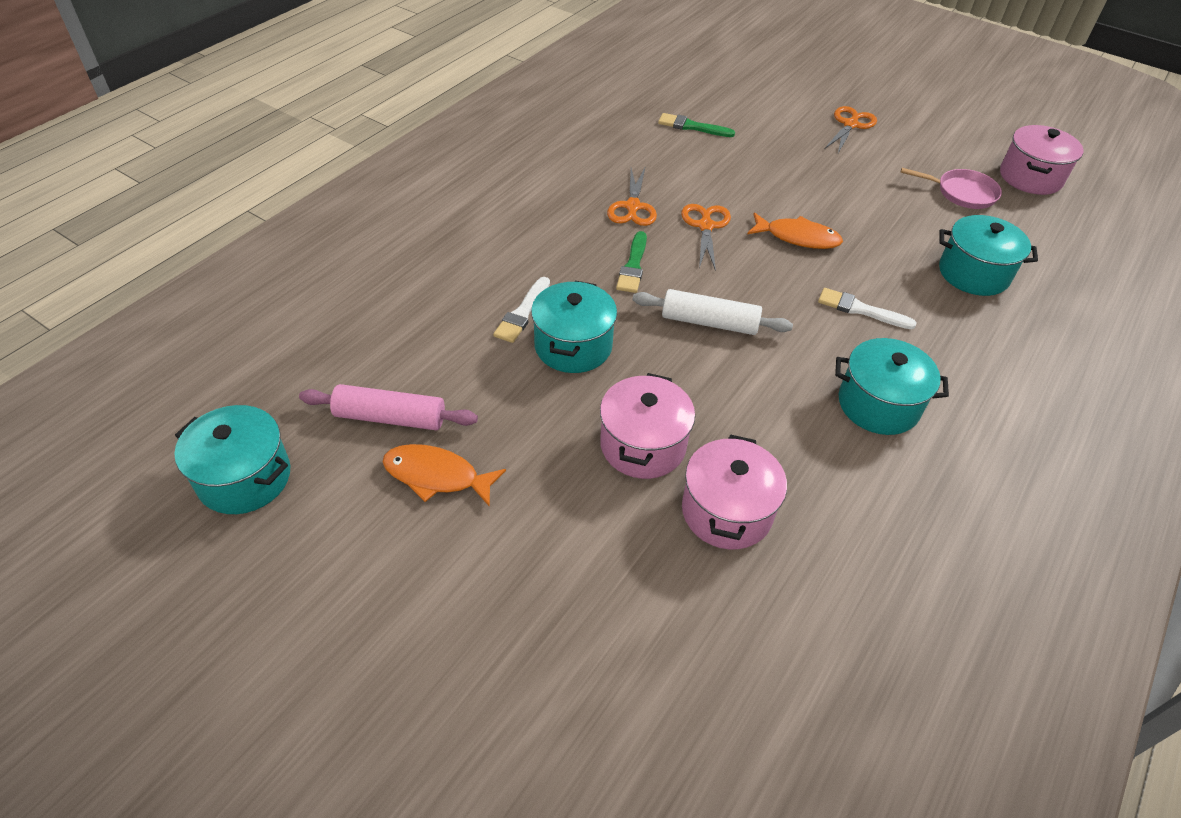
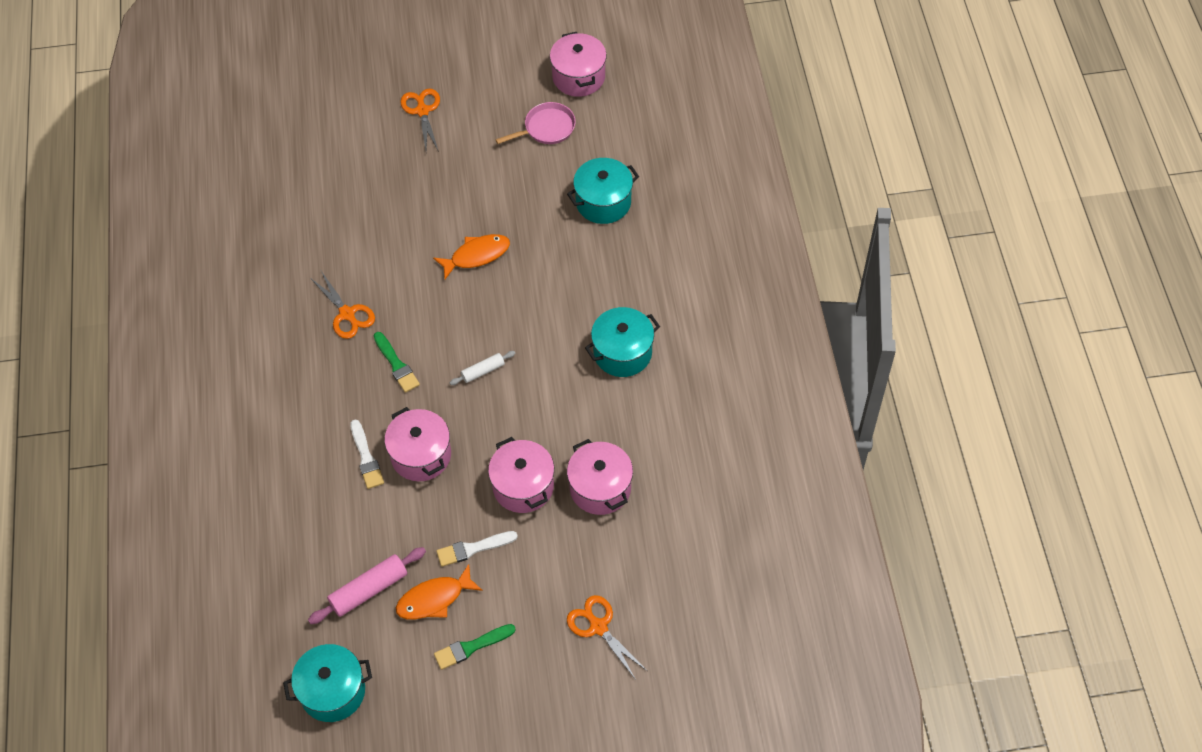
camera: 40 degrees left, 10 degrees up
turquoise pot [531,281,617,373] -> pink pot [385,407,451,481]
white rolling pin [632,289,793,335] -> white rolling pin [450,351,516,385], size x0.59
green brush [658,113,735,137] -> green brush moved to [434,624,516,670]
orange scissors [681,204,731,271] -> orange scissors moved to [567,595,647,680]
white brush [818,288,917,329] -> white brush moved to [436,531,518,567]

